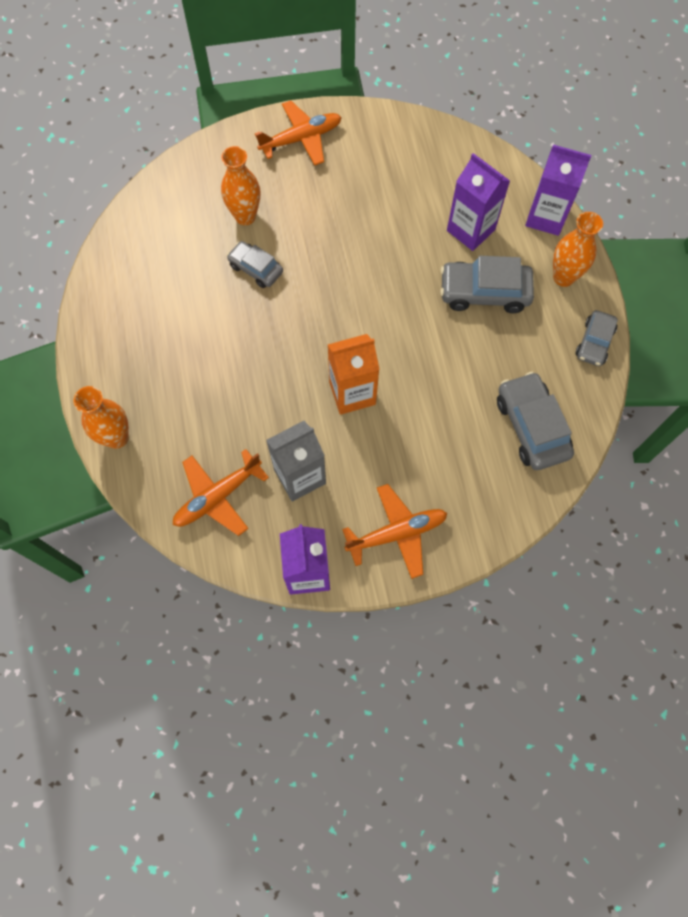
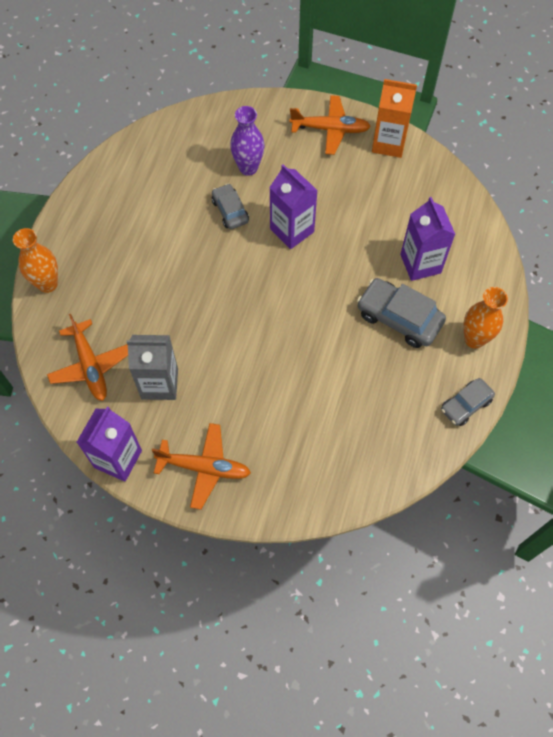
camera: 30 degrees right, 5 degrees down
orange plane [173,449,269,536] -> orange plane turned 105 degrees counterclockwise [47,314,128,401]
orange vase [221,146,260,225] -> purple vase [230,106,264,176]
orange carton [328,334,380,415] -> orange carton moved to [372,79,417,158]
grey car [497,372,574,470] -> none
purple carton [525,145,591,236] -> purple carton moved to [269,164,318,249]

